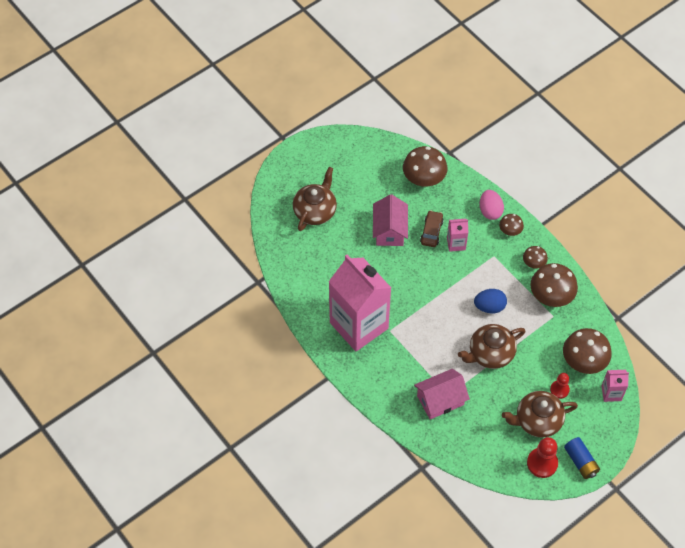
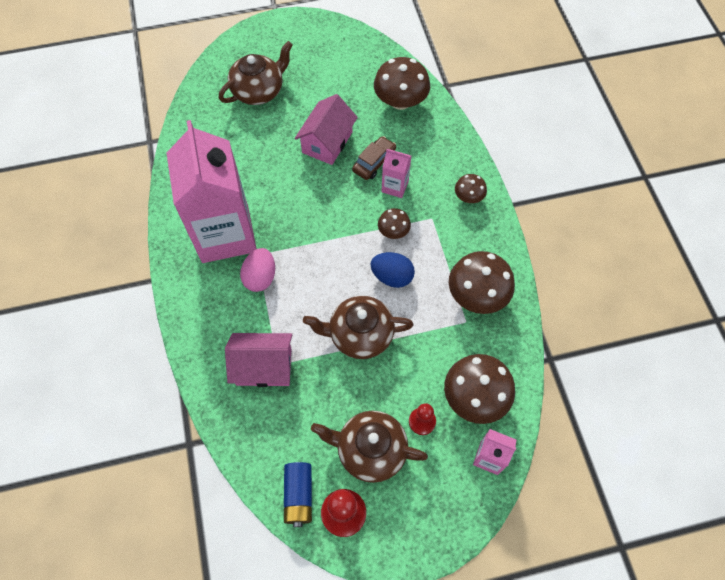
camera: 25 degrees right, 5 degrees up
pink egg [480,190,504,220] -> pink egg moved to [240,248,275,292]
brown mushroom [523,246,548,269] -> brown mushroom moved to [378,208,411,239]
blue battery [564,437,600,479] -> blue battery moved to [284,462,312,527]

